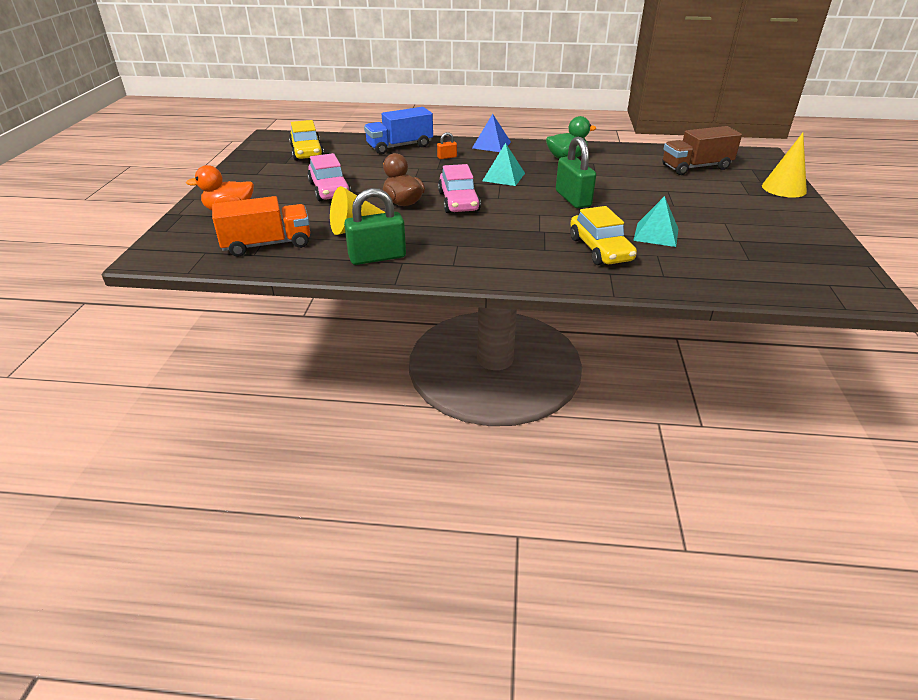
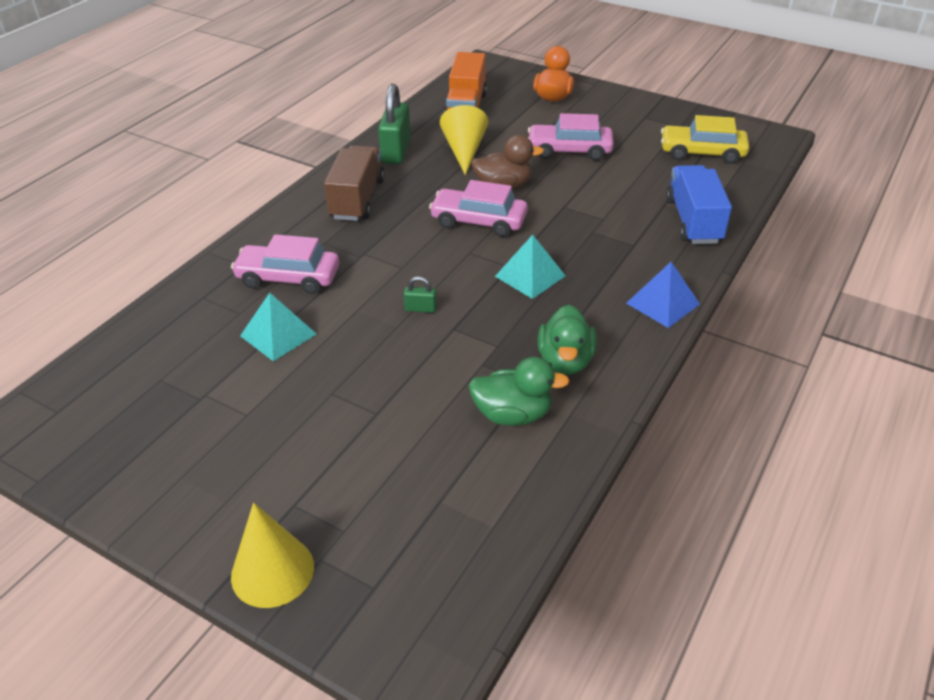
camera: 115 degrees right, 5 degrees up
orange padlock [437,132,457,159] -> none
green padlock [556,137,596,208] -> green padlock [404,276,437,313], size x0.46
yellow car [570,206,637,265] -> pink car [231,234,339,294]
brown truck [662,126,742,175] -> brown truck moved to [324,145,385,221]
none -> green duck [469,357,570,426]

